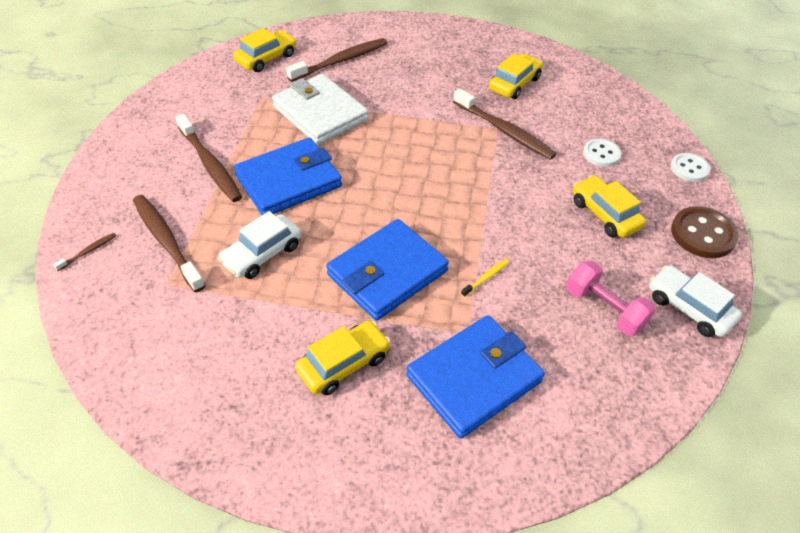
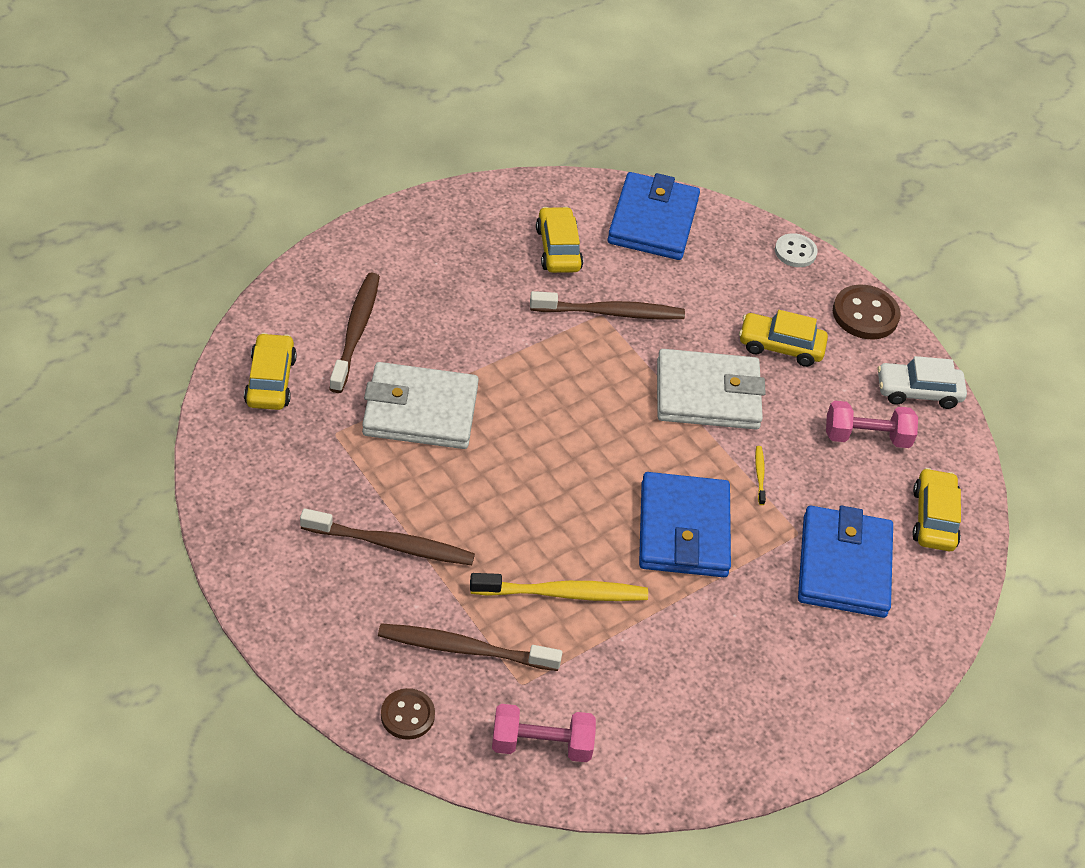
camera: 50 degrees left, 0 degrees up
brown toothbrush [53,233,116,271] -> brown button [381,688,435,740]
white car [218,211,301,279] -> yellow toothbrush [470,573,648,601]
blue wallet [234,137,342,215] -> blue wallet moved to [607,172,700,260]
yellow car [295,321,391,395] -> yellow car moved to [912,468,961,551]
white button [583,139,621,167] -> none
none -> pink dumbbell [492,704,596,762]
none -> white wallet [657,349,766,429]

